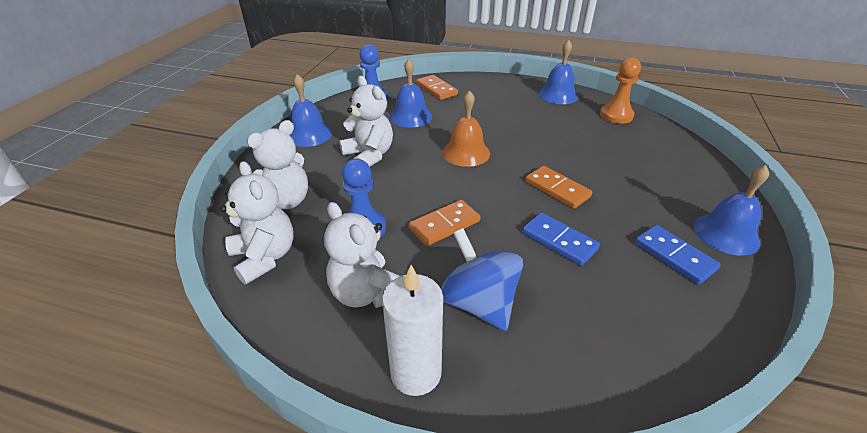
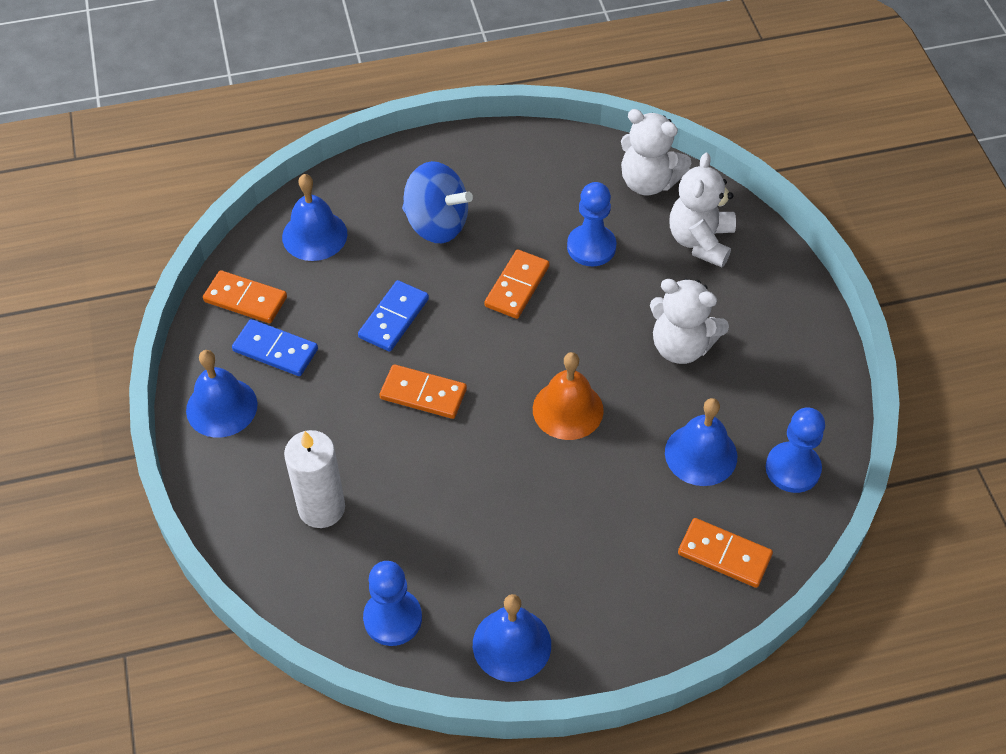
camera: 150 degrees right, 15 degrees up
blue bell [290,74,332,147] -> blue bell moved to [282,174,347,261]
white teddy bear [324,202,403,308] -> none
white candle [382,265,443,396] -> white candle moved to [284,430,345,528]
blue domino [522,212,600,266] -> blue domino turned 75 degrees counterclockwise [358,280,429,352]
orange pawn [600,58,641,124] -> blue pawn [363,561,422,646]
none -> orange domino [203,270,287,323]

